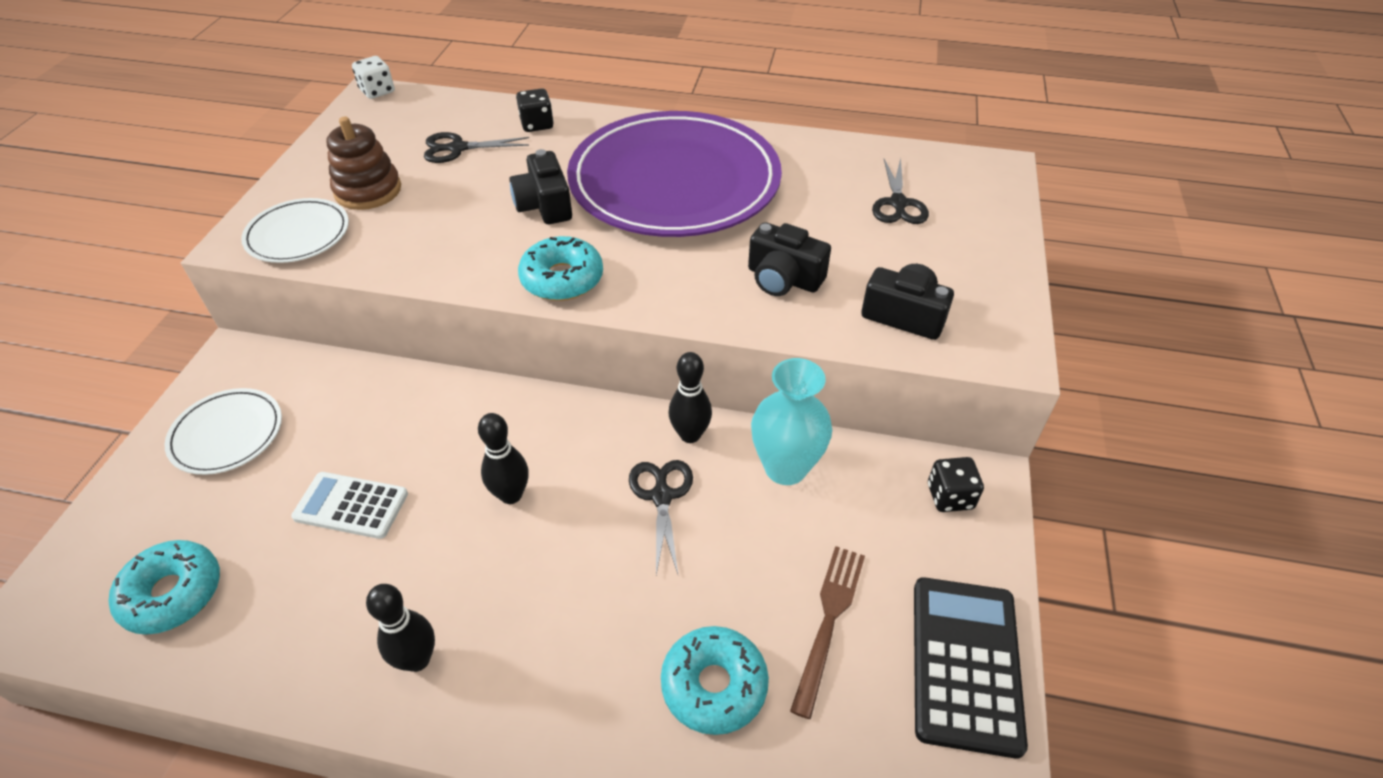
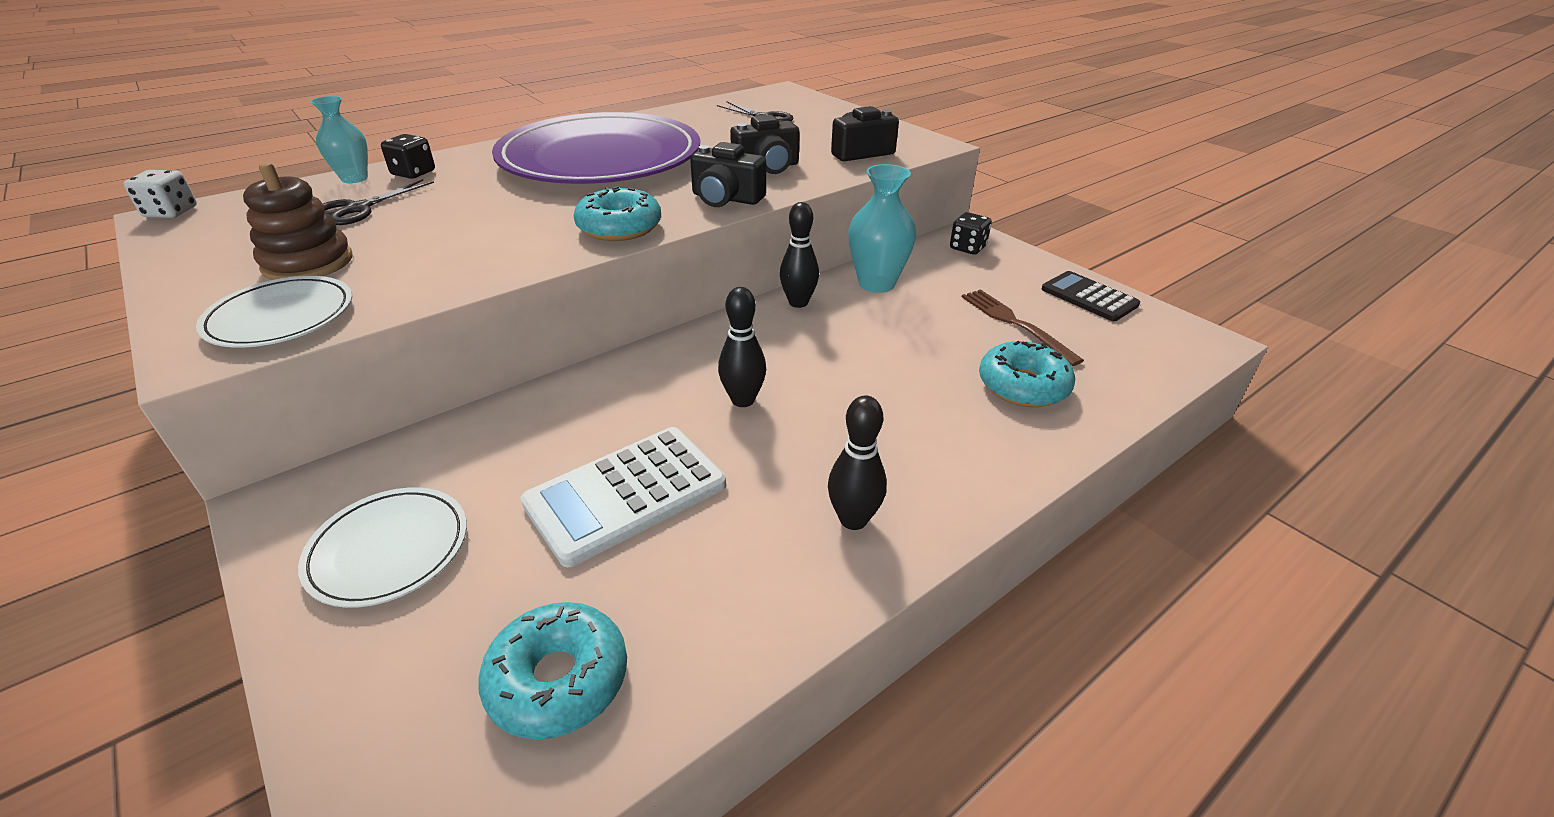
camera: 50 degrees left, 10 degrees down
white calculator [291,472,408,539] -> white calculator [521,427,726,567], size x1.51
black camera [509,149,572,224] -> black camera moved to [690,142,766,207]
black scissors [629,460,693,575] -> none
black calculator [914,577,1028,759] -> black calculator [1042,271,1140,321], size x0.66
none -> turquoise vase [310,96,368,183]

